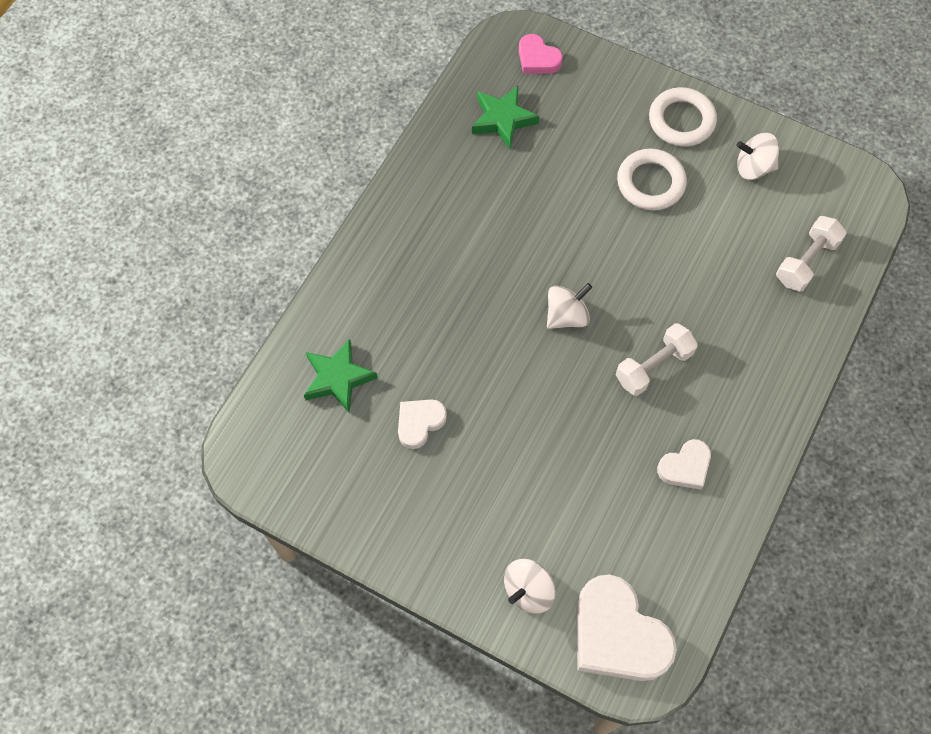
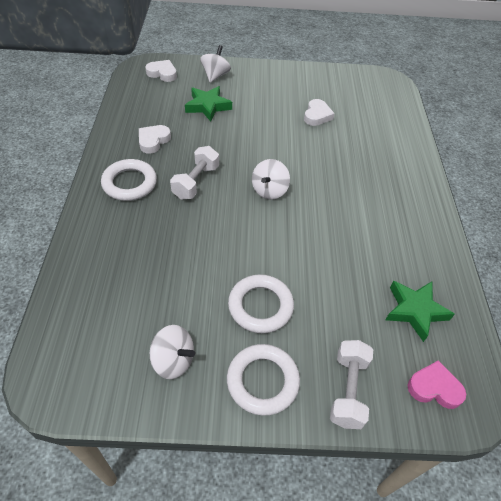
camera: 150 degrees right, 15 degrees down
green star [304,339,377,413] -> green star moved to [185,86,232,121]
white heart [576,575,677,681] -> white heart [145,60,177,82], size x0.53
white spinning top [736,133,779,180] -> white spinning top turned 45 degrees clockwise [150,325,195,379]
white dumbbell [776,216,847,292] -> white dumbbell moved to [330,340,373,429]
none -> white ring [101,159,157,201]

